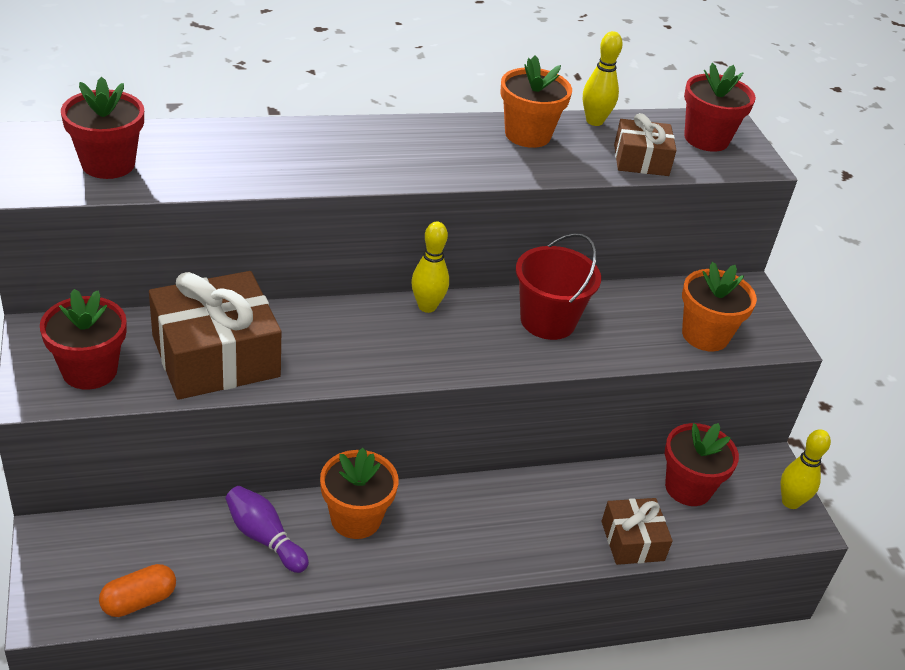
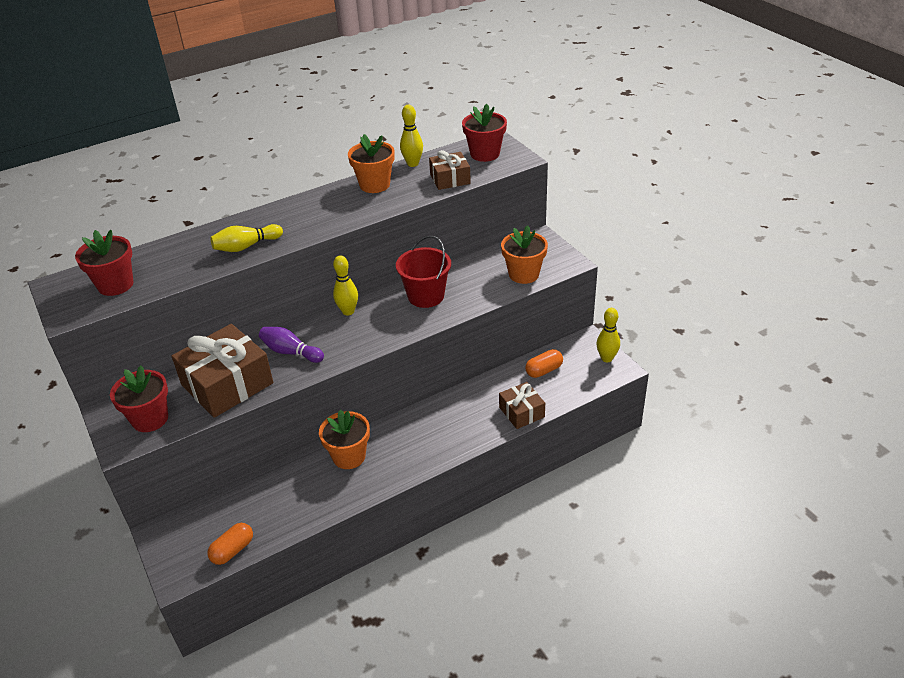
camera: 10 degrees left, 0 degrees up
purple bowling pin [225,486,309,573] -> purple bowling pin moved to [259,327,324,363]
red flower pot [665,423,739,506] -> orange capsule [525,349,563,378]
none -> yellow bowling pin [210,224,283,252]

